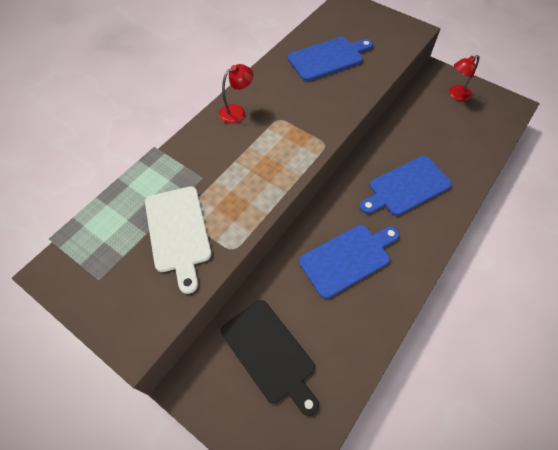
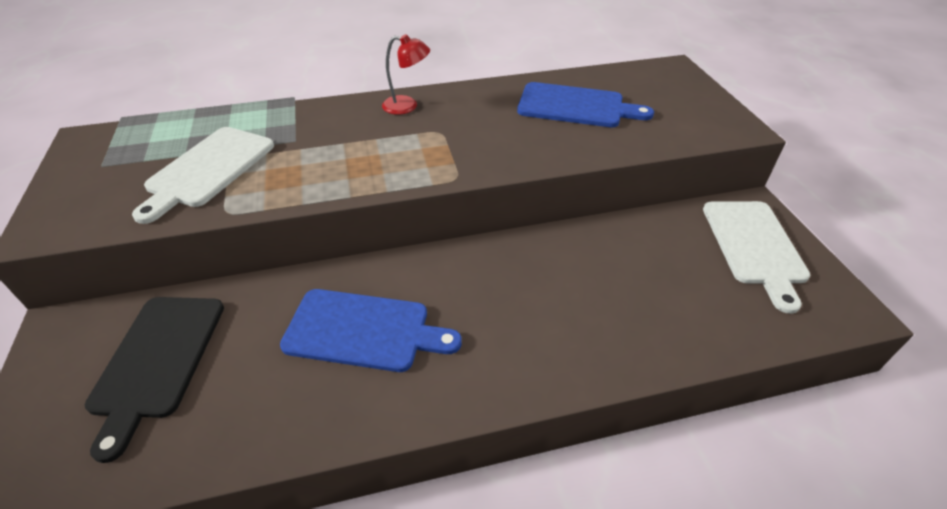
camera: 40 degrees right, 15 degrees down
blue cutting board [360,156,452,216] -> none
red lamp [449,55,480,101] -> white cutting board [703,201,810,314]

